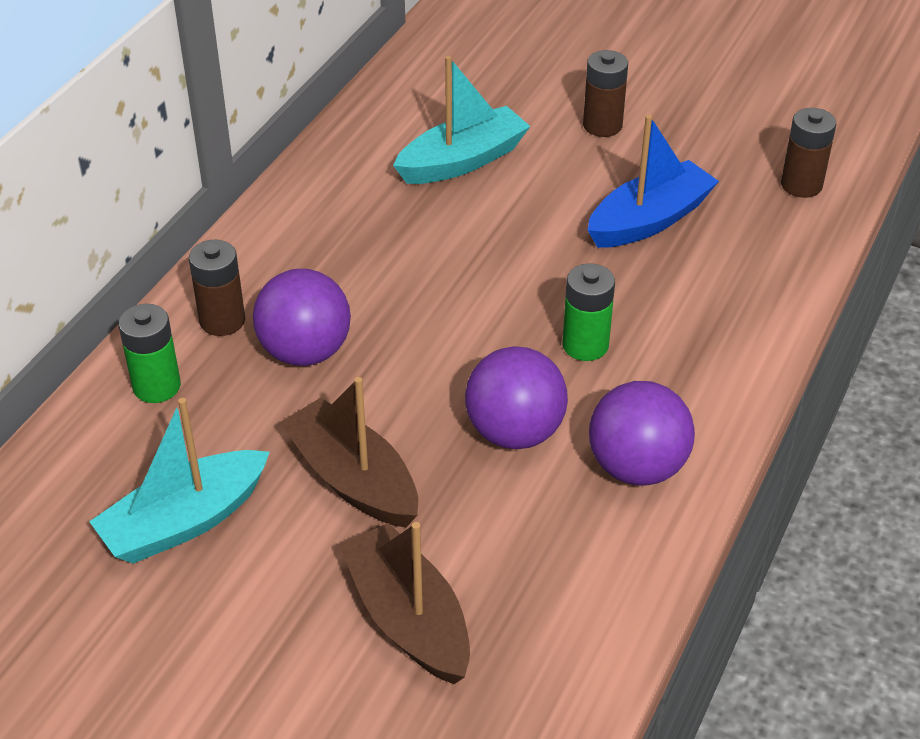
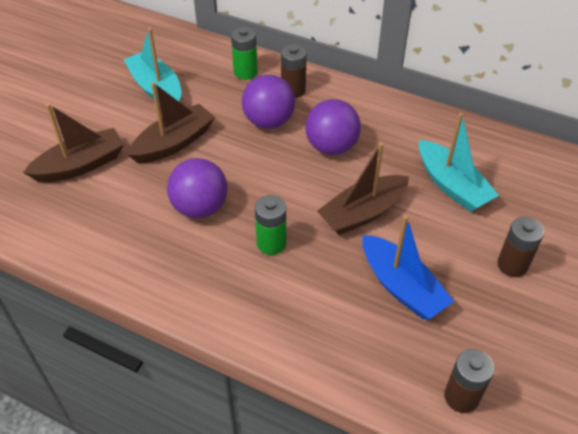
camera: 90 degrees right, 5 degrees up
purple ball [589,381,695,486] -> purple ball moved to [305,99,361,155]
none -> brown boat [317,143,409,235]

